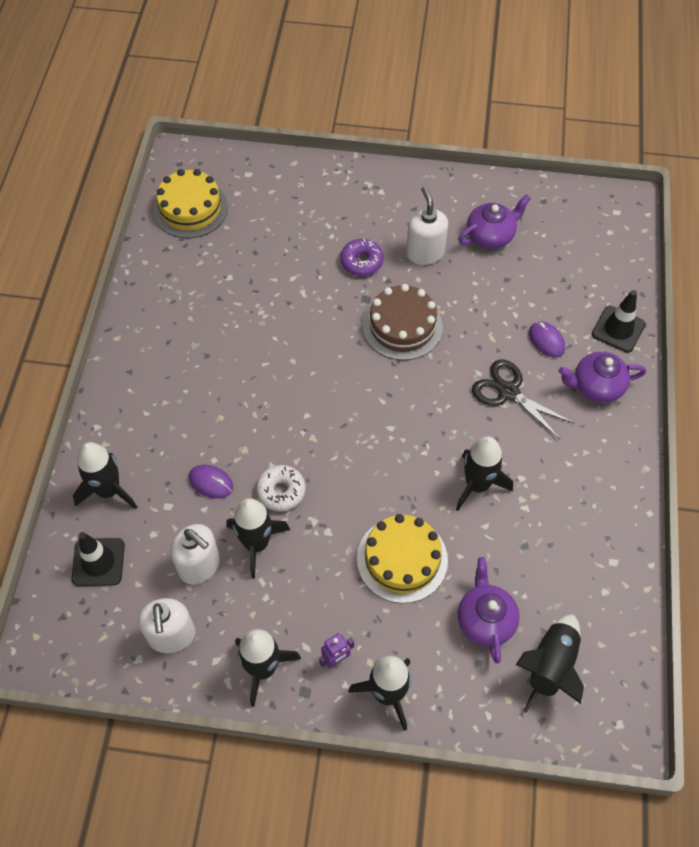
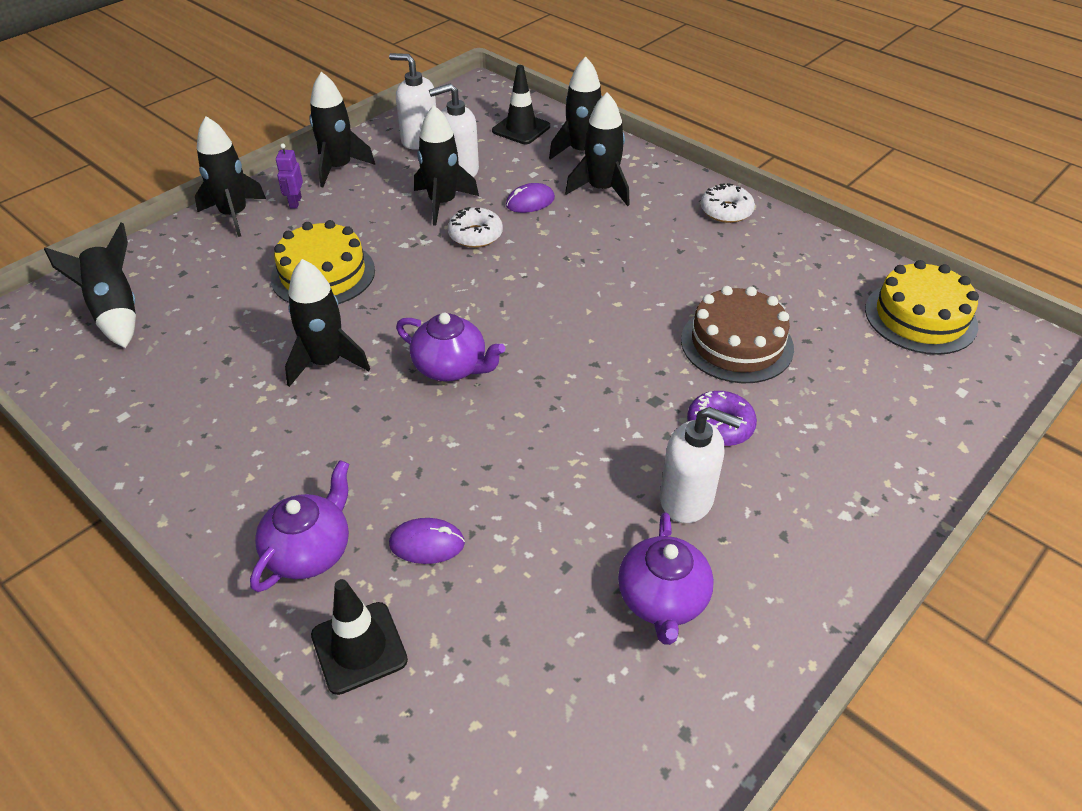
camera: 125 degrees right, 15 degrees down
brown cake [362,284,443,361] -> brown cake moved to [681,286,794,383]
purple teapot [458,557,520,663] -> purple teapot moved to [396,313,505,381]
black scissors [472,359,575,440] -> none
none -> black rocket [565,92,630,206]
none -> white donut [701,183,755,223]

